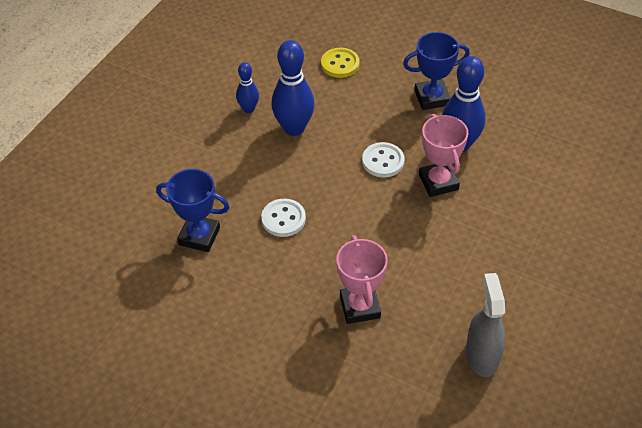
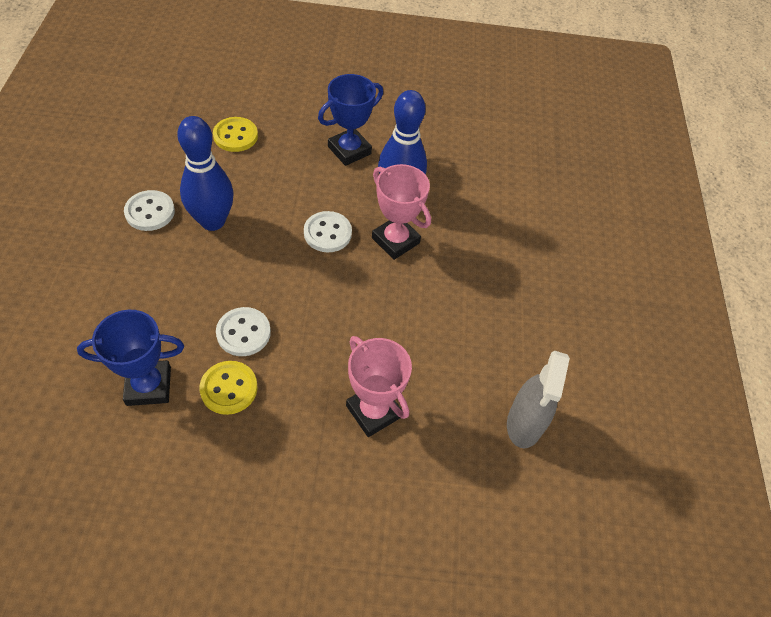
camera: 30 degrees left, 5 degrees up
blue bowling pin [236,62,259,113] -> white button [124,190,175,231]
grey spray bottle [466,273,505,377] -> grey spray bottle turned 135 degrees counterclockwise [507,351,570,448]
none -> yellow button [199,361,258,415]

